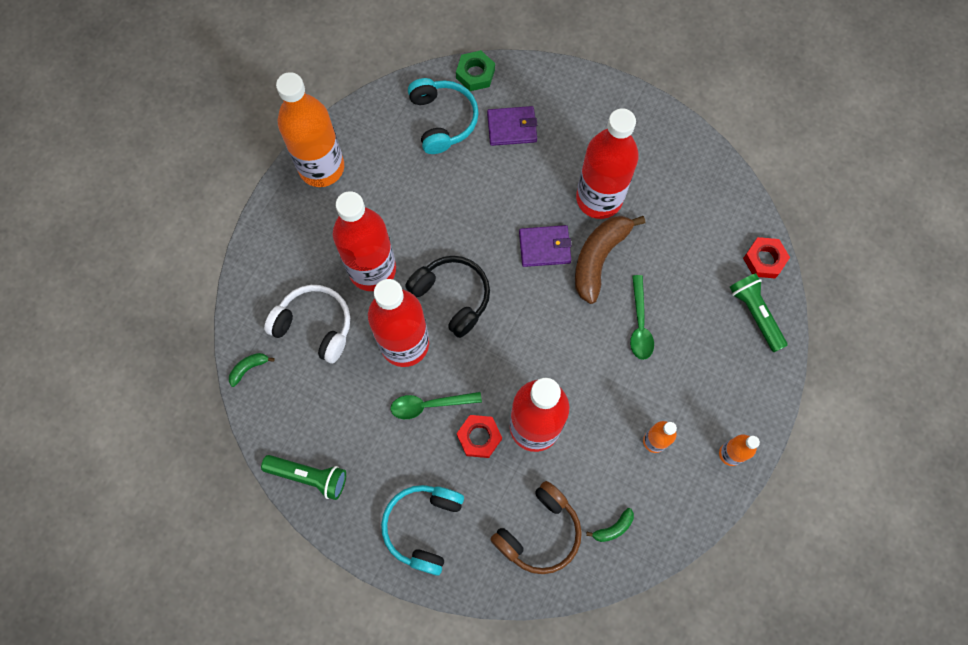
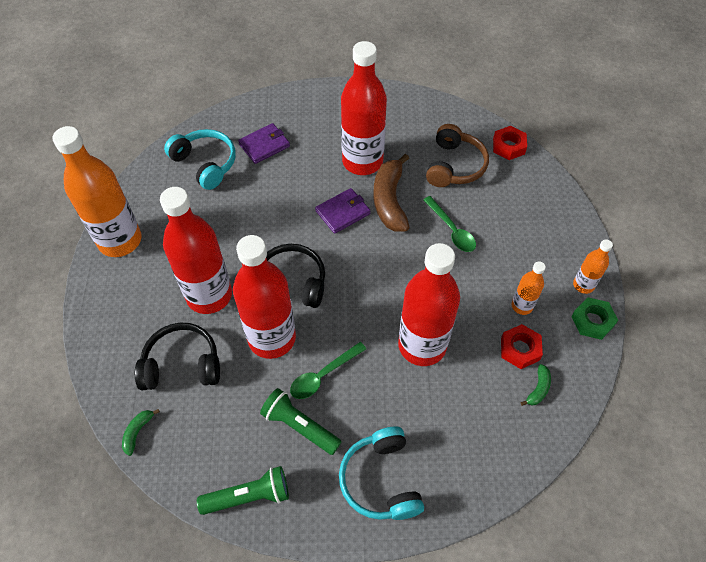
camera: 30 degrees left, 15 degrees down
white headphones [264,285,350,363] -> black headphones [135,323,220,390]
green nut [456,50,495,91] -> green nut moved to [571,297,618,340]
red nut [457,415,502,458] -> red nut moved to [501,324,543,369]
brown headphones [490,481,582,574] -> brown headphones moved to [426,124,489,187]
green flashlight [730,273,788,352] -> green flashlight moved to [260,388,342,455]

